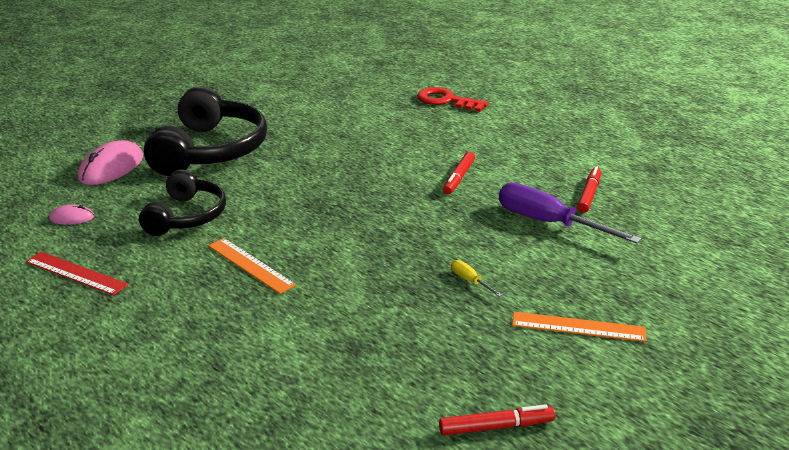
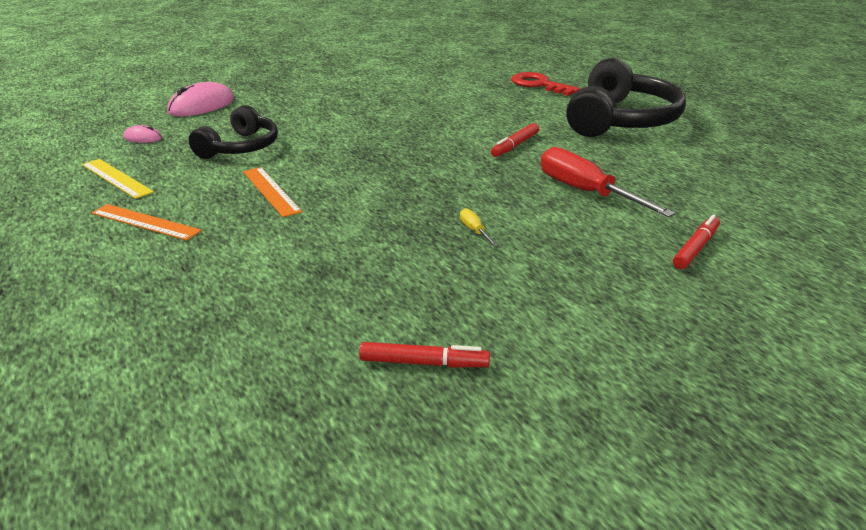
camera: 15 degrees right, 0 degrees up
red ruler [26,252,129,296] -> yellow ruler [82,159,154,199]
black headphones [144,86,267,176] -> black headphones moved to [566,58,686,137]
purple screwdriver [499,182,641,243] -> red screwdriver [541,147,676,217]
orange ruler [512,312,647,342] -> orange ruler moved to [91,204,202,241]
red marker [577,167,601,213] -> red marker moved to [673,214,720,269]

